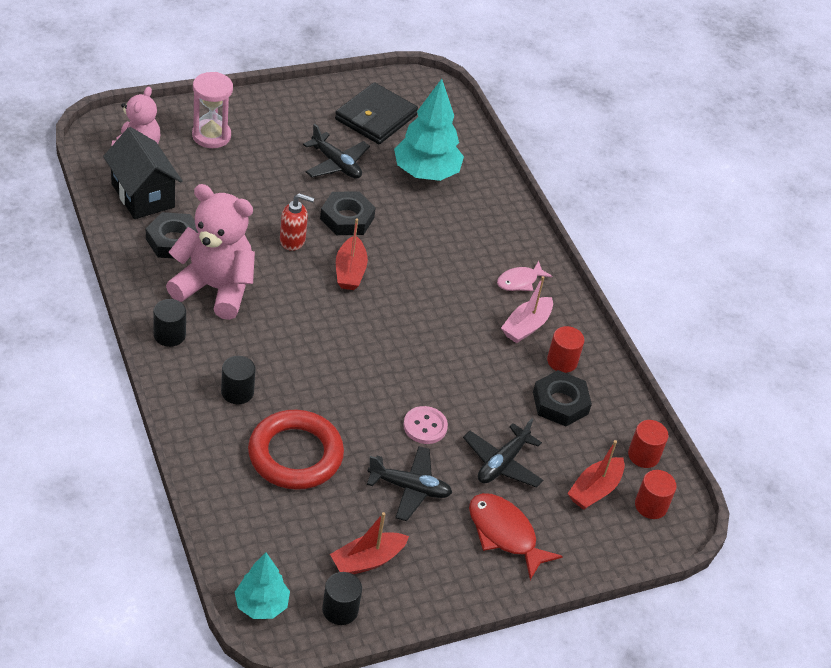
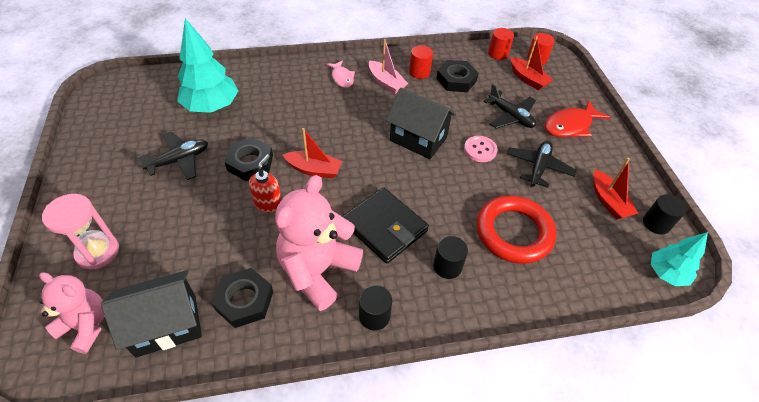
camera: 75 degrees left, 5 degrees up
black wallet [335,82,418,144] -> black wallet moved to [342,187,429,264]
none -> black house [386,88,456,159]

